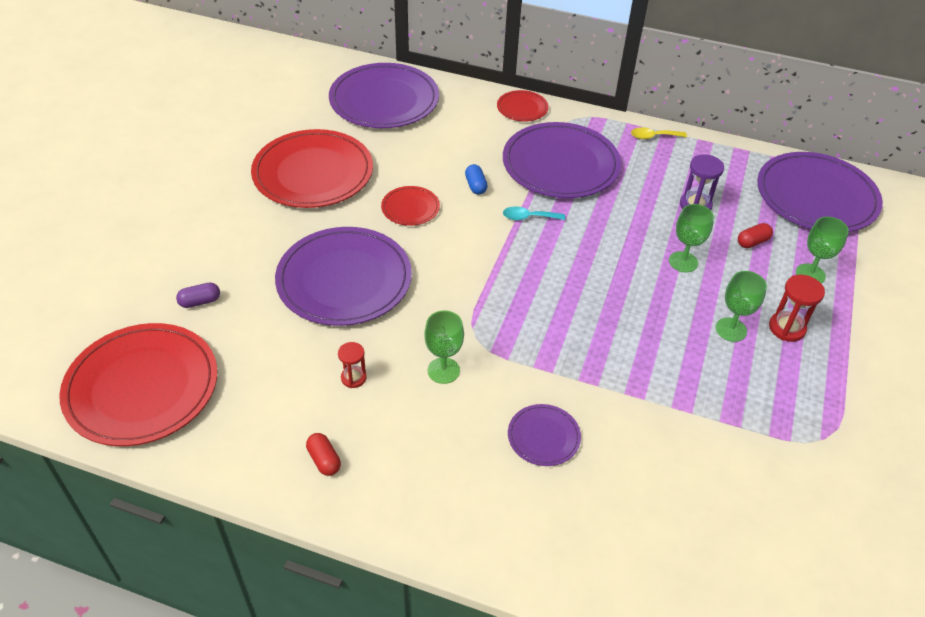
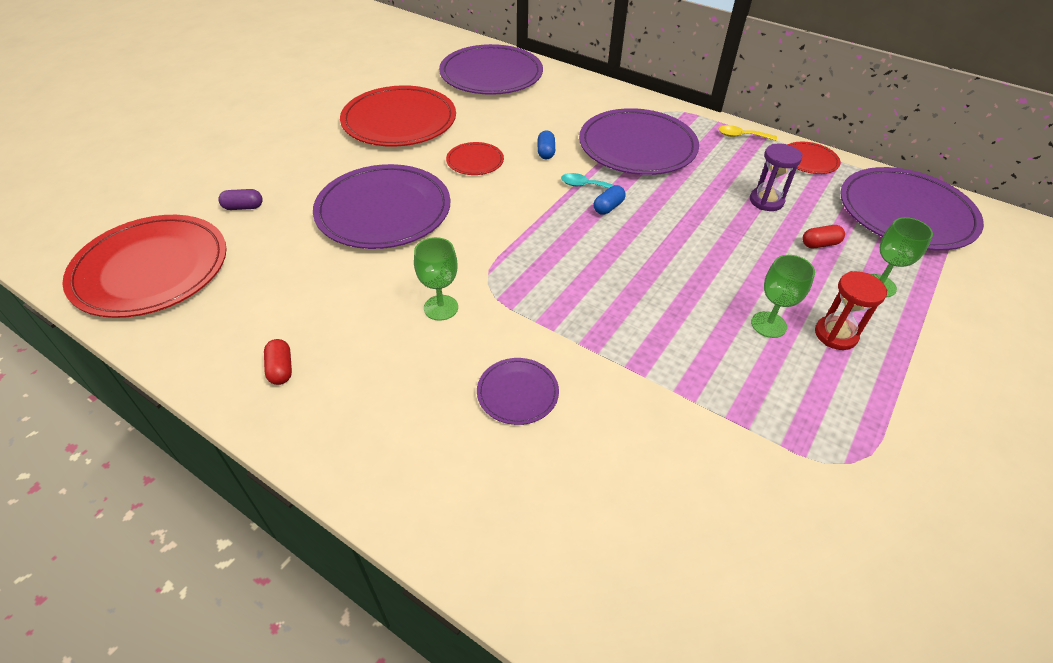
camera: 15 degrees right, 0 degrees up
red hourglass [338,342,367,388] -> none
red plate [497,90,549,122] -> red plate moved to [787,142,840,174]
green goblet [669,204,714,272] -> none
none -> blue capsule [593,185,626,215]

